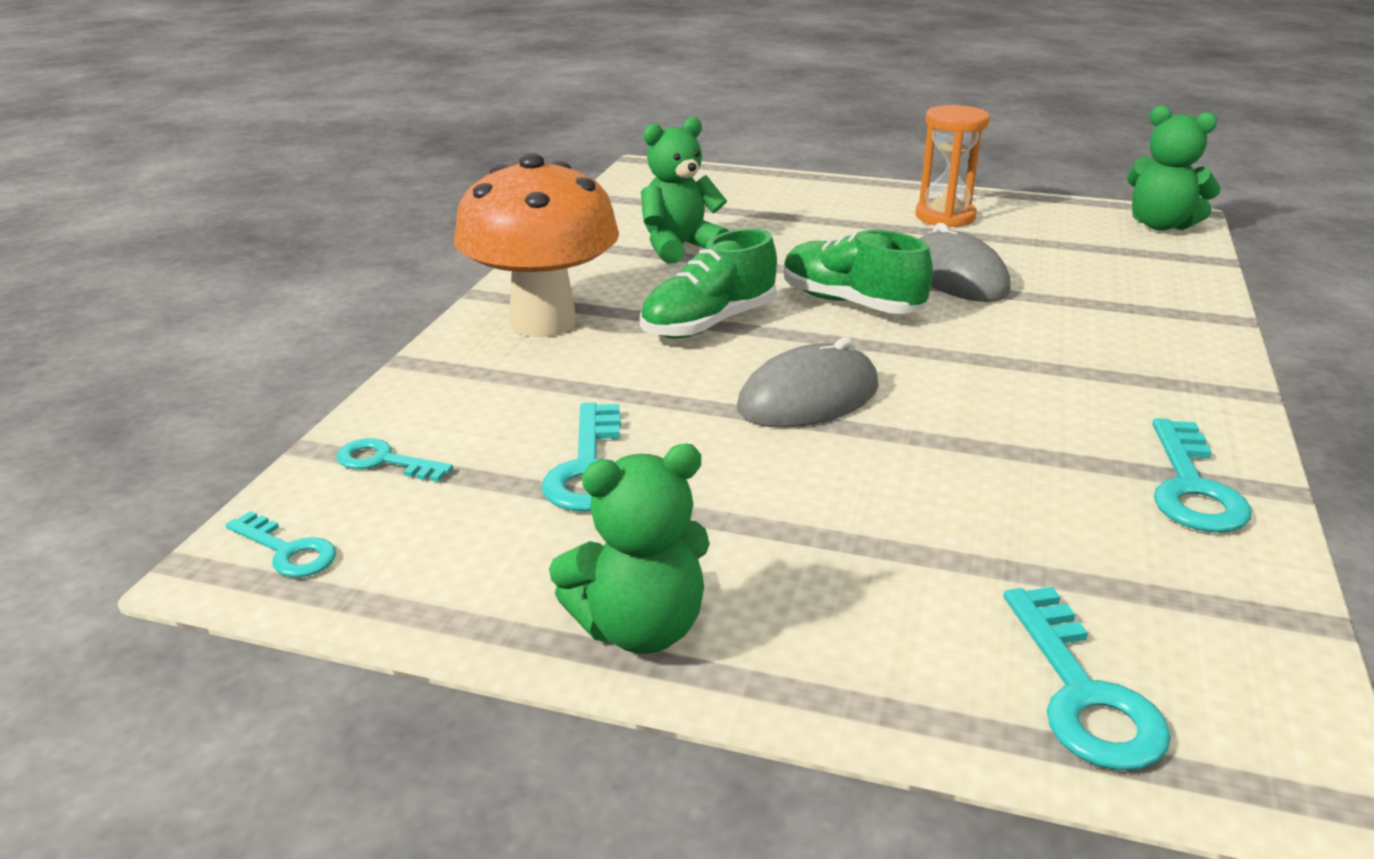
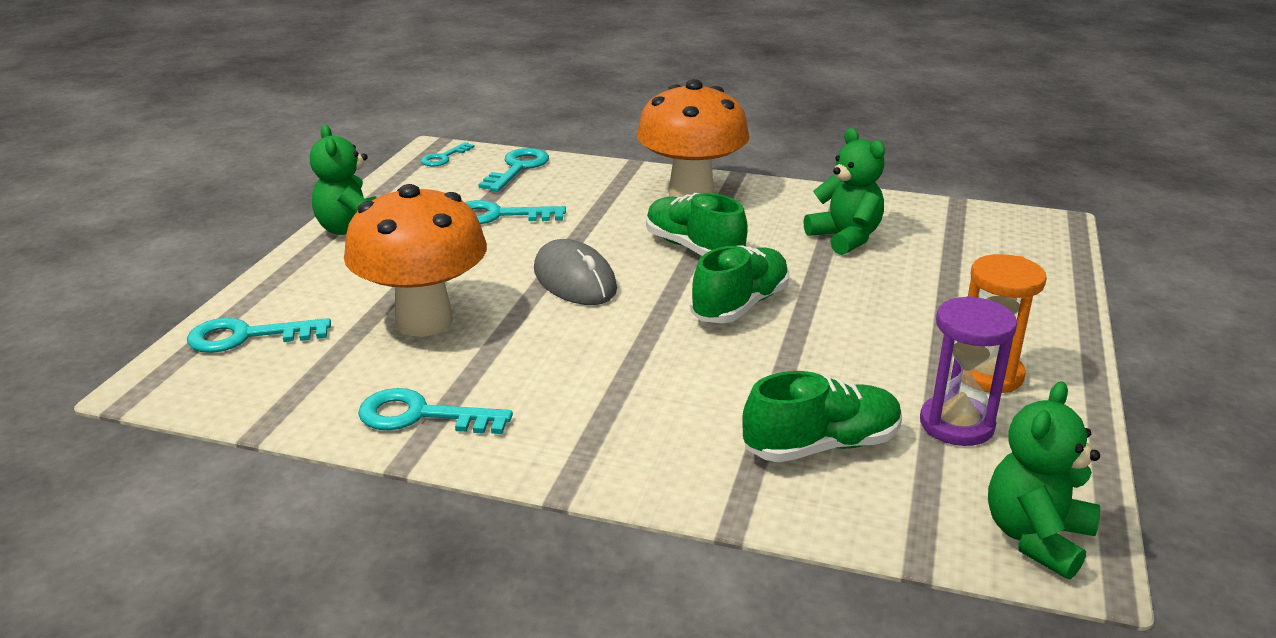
camera: 90 degrees right, 0 degrees up
turquoise key [337,438,453,482] -> turquoise key [478,148,549,192], size x1.58
grey mouse [919,223,1011,302] -> none
none -> orange mushroom [344,184,487,336]
none -> green shoe [742,371,902,462]
none -> purple hourglass [920,296,1017,446]

